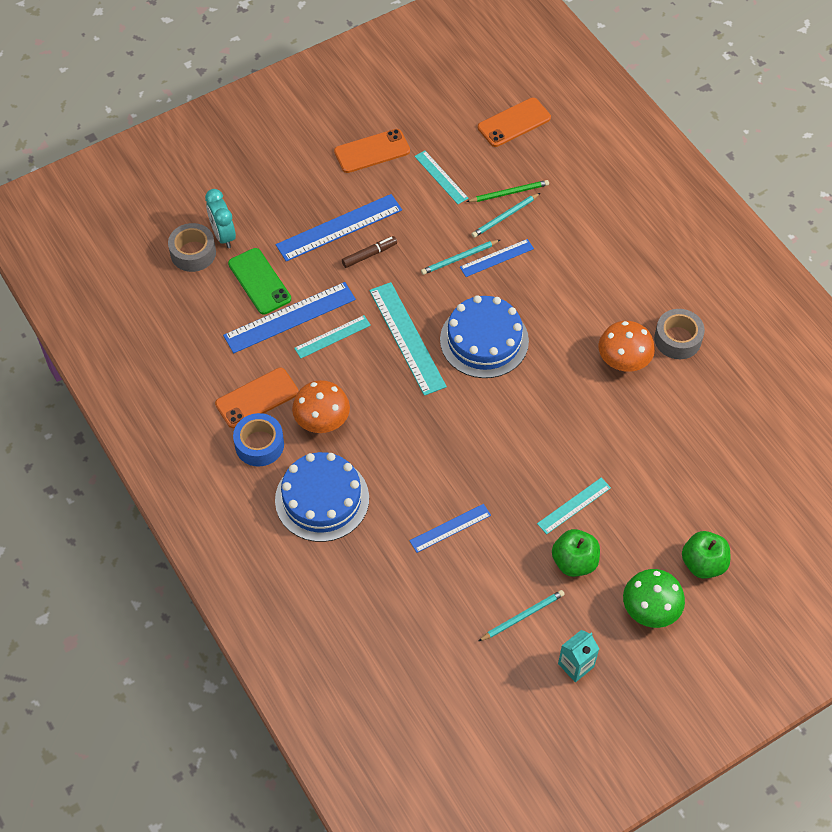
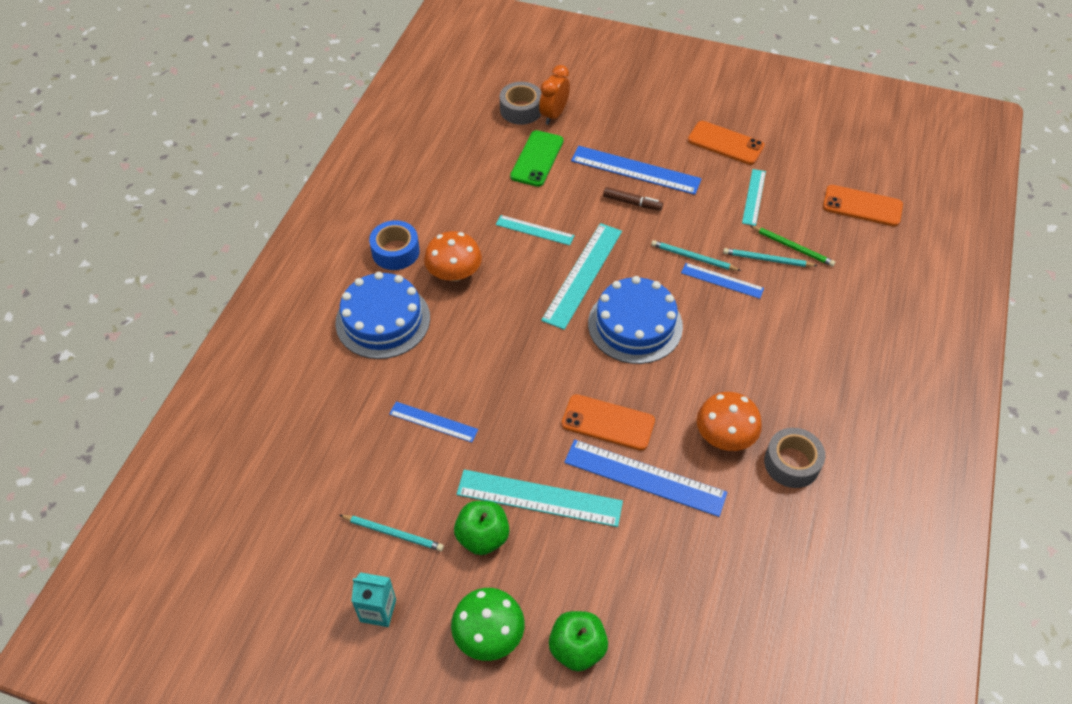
camera: 50 degrees right, 5 degrees down
turquoise clock [205,189,236,248] -> orange clock [539,65,570,125]
orange phone [215,368,299,428] -> orange phone moved to [562,394,655,451]
blue ruler [223,282,356,353] -> blue ruler moved to [564,439,727,517]
turquoise ruler [537,478,611,534] -> turquoise ruler [456,469,623,527], size x1.72

